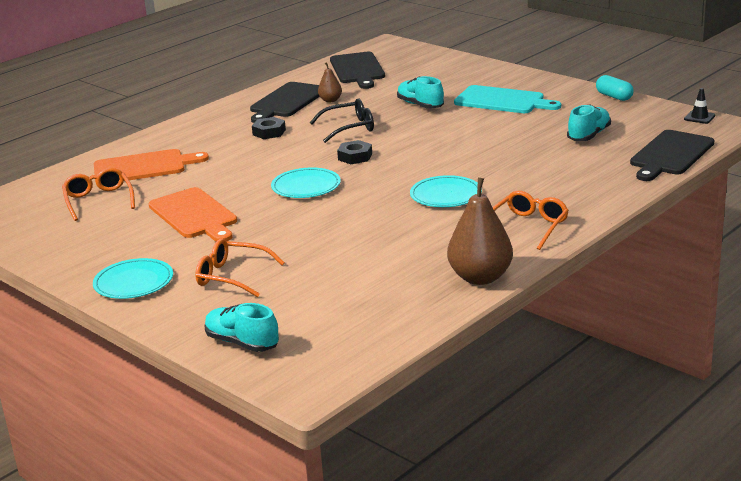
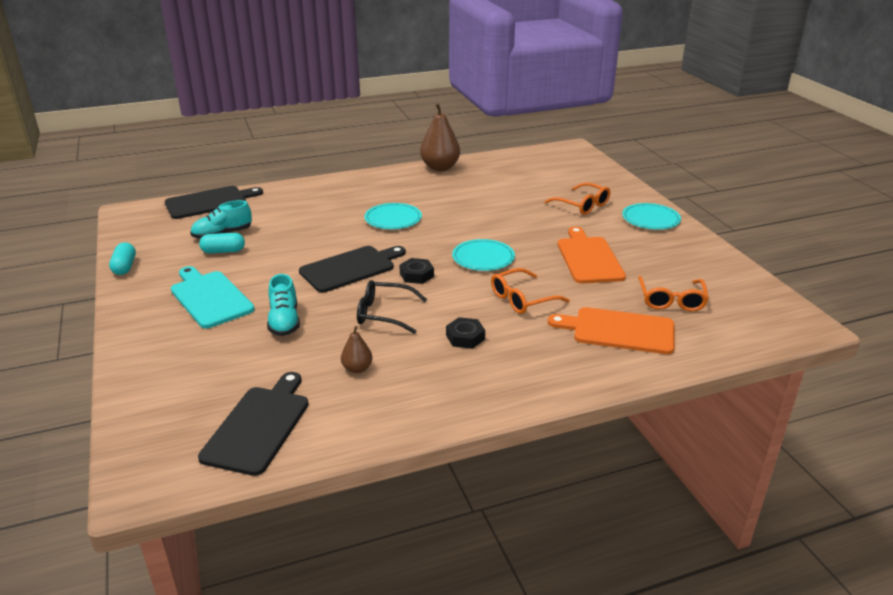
camera: 155 degrees left, 5 degrees up
turquoise shoe [205,303,279,352] -> none
black cutting board [250,82,320,123] -> black cutting board moved to [299,246,406,293]
orange glasses [492,191,569,250] -> orange glasses moved to [491,268,570,314]
black traffic cone [684,88,715,124] -> none
none -> turquoise capsule [199,233,245,254]

